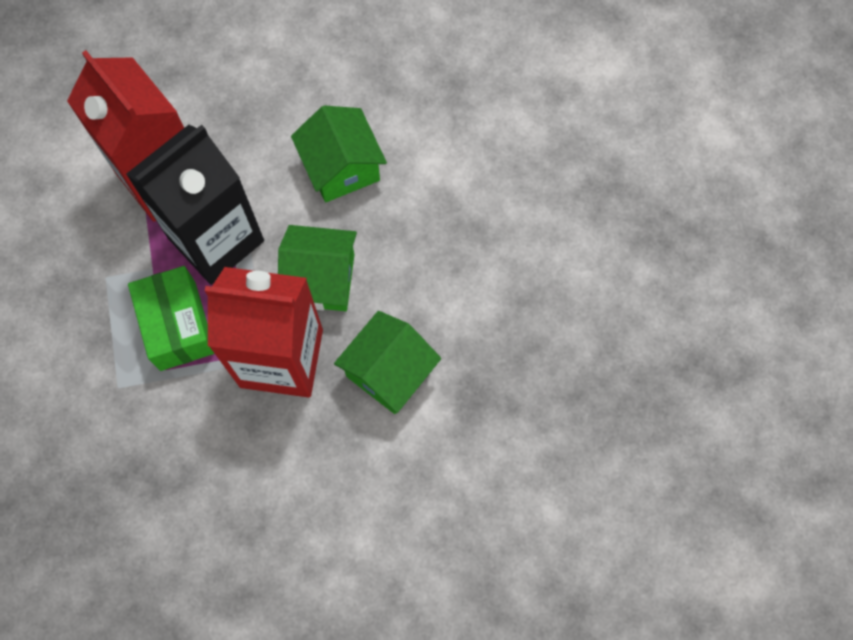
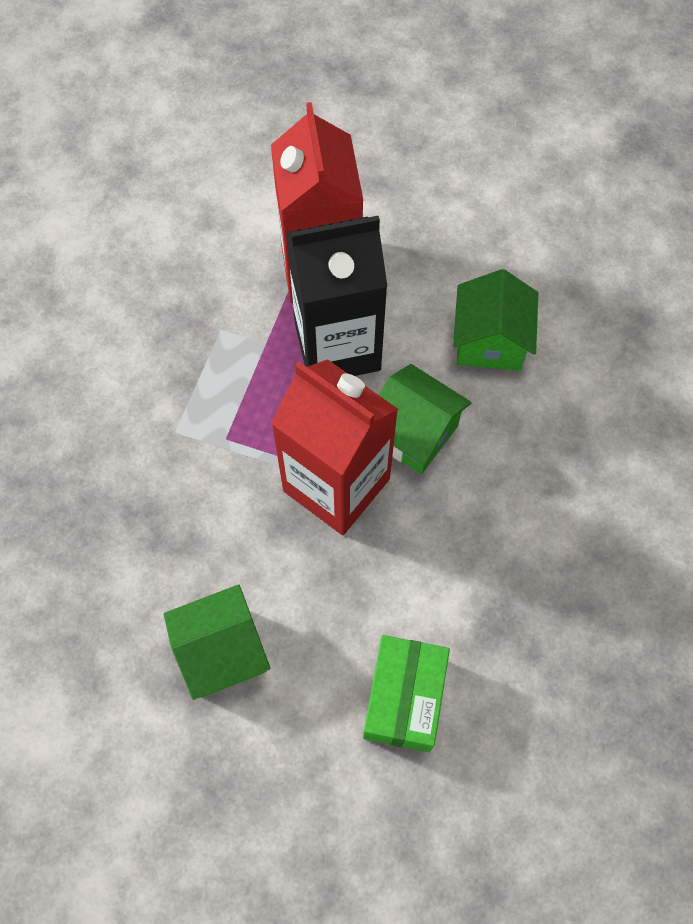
camera: 30 degrees right, 5 degrees down
green box [128,266,215,371] -> green box moved to [363,635,450,752]
green house [334,311,441,414] -> green house moved to [164,584,270,700]

